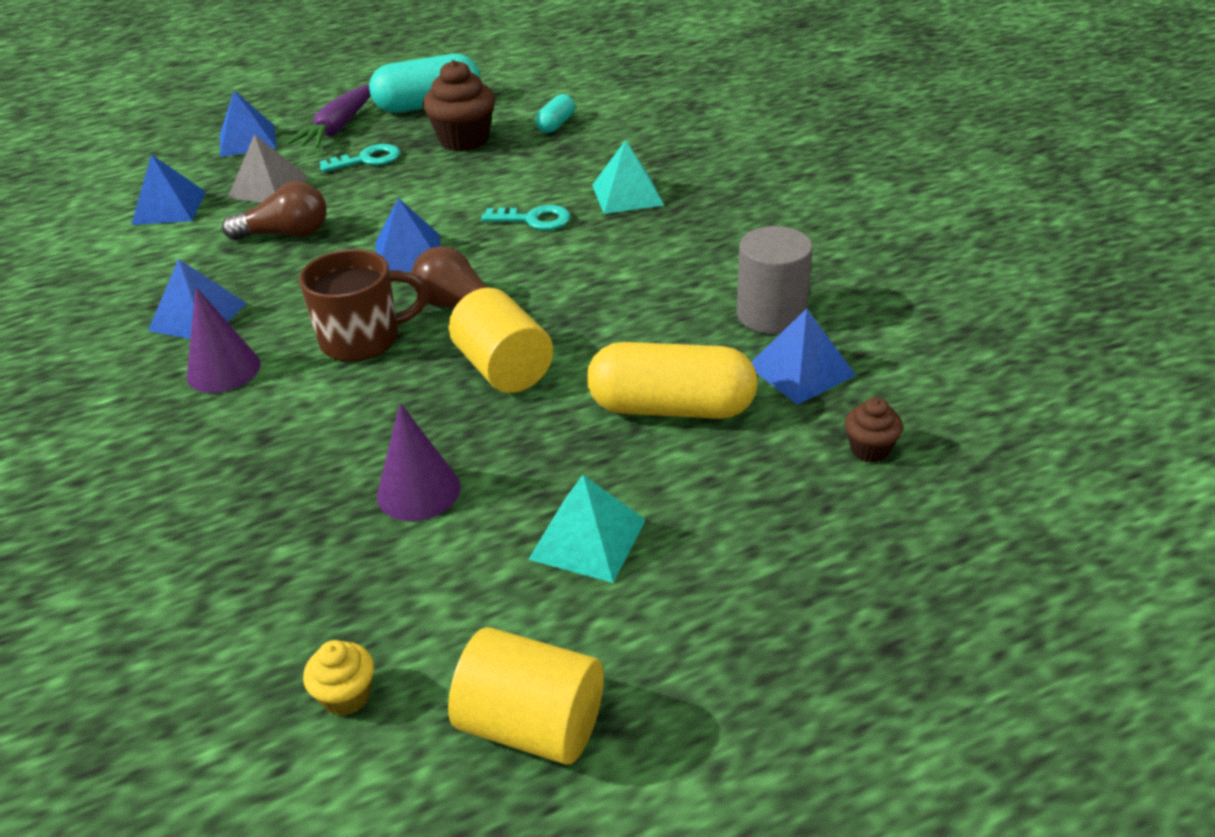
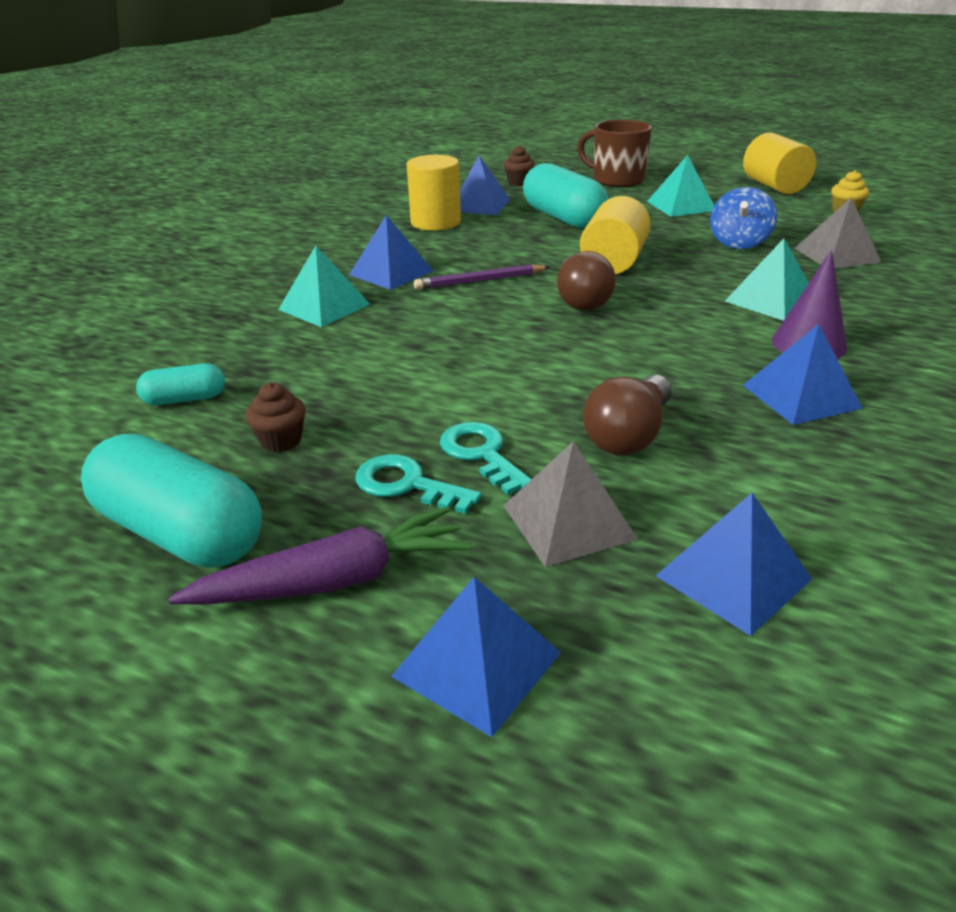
camera: 130 degrees left, 5 degrees down
brown light bulb [222,181,327,240] -> brown light bulb turned 105 degrees counterclockwise [583,375,672,455]
brown mug [299,249,428,362] -> brown mug moved to [577,119,652,187]
blue pyramid [376,198,441,272] -> blue pyramid moved to [349,215,433,290]
purple cone [377,403,461,521] -> blue spinning top [710,187,777,249]
brown cupcake [423,60,495,151] -> brown cupcake [246,382,306,452], size x0.52
turquoise key [481,205,571,230] -> turquoise key moved to [440,422,532,495]
yellow capsule [587,342,758,419] -> turquoise capsule [523,163,608,229]
grey cylinder [737,226,813,334] -> yellow cylinder [407,155,461,231]
none -> purple pencil [414,264,549,290]
none -> turquoise pyramid [725,238,809,321]
none -> grey pyramid [794,198,882,269]

